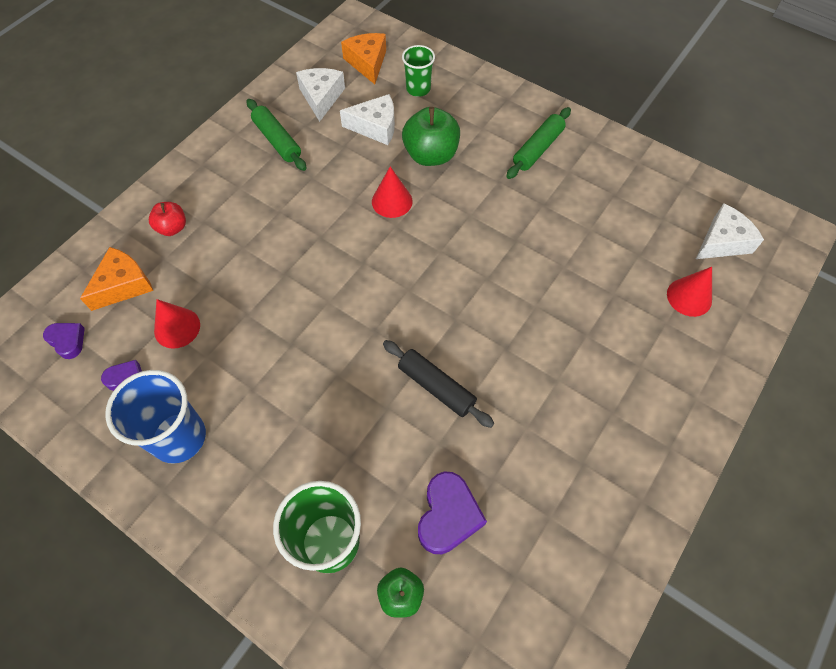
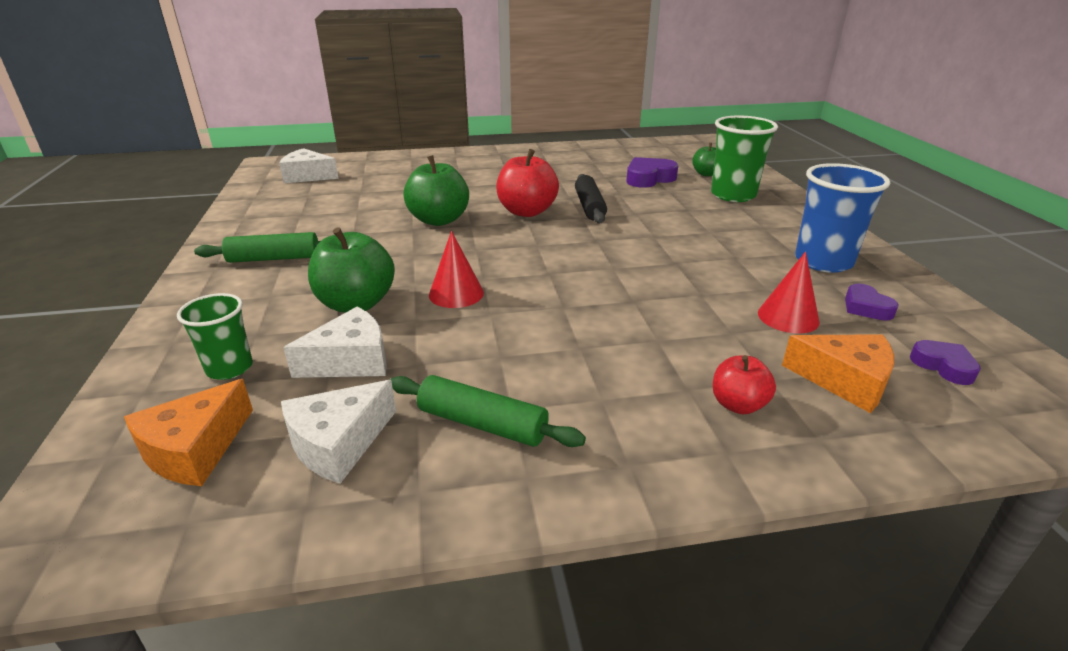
camera: 135 degrees left, 30 degrees down
purple heart [43,323,85,359] -> purple heart turned 150 degrees clockwise [910,340,981,385]
orange cheese [80,247,153,311] -> orange cheese turned 150 degrees counterclockwise [782,334,894,413]
green rolling pin [247,99,307,171] -> green rolling pin turned 75 degrees counterclockwise [390,375,586,447]
white cheese [340,94,395,145] -> white cheese turned 105 degrees clockwise [283,307,387,378]
red cone [667,267,712,317] -> none
none -> green apple [403,155,469,226]
none -> red apple [496,149,559,217]

